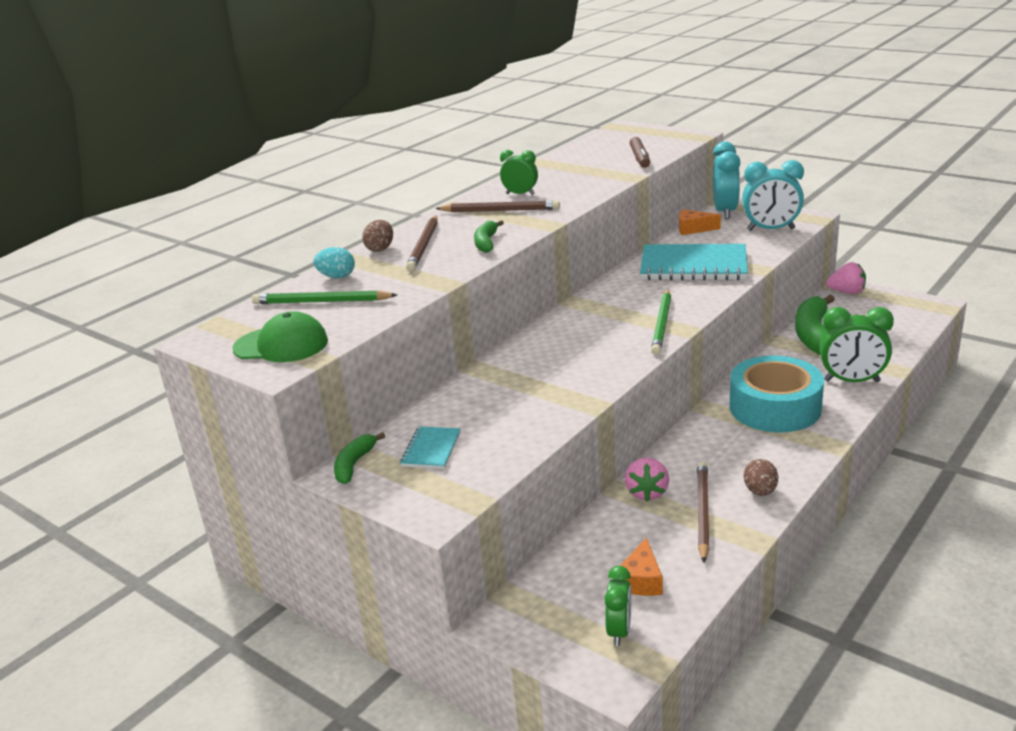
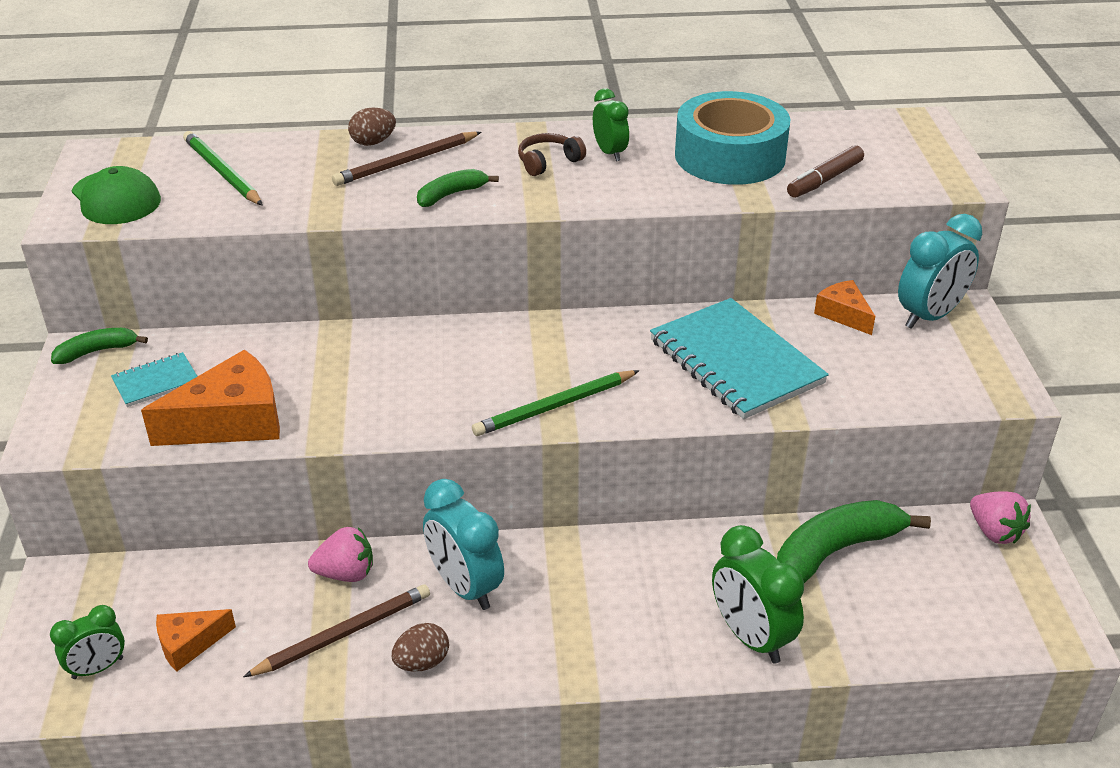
camera: 45 degrees right, 10 degrees up
turquoise egg [313,247,355,278] -> none
brown pencil [435,200,560,212] -> brown headphones [518,133,586,176]
pink strawberry [625,457,669,502] -> pink strawberry turned 150 degrees counterclockwise [308,527,373,582]
turquoise tape [730,356,824,432] -> turquoise tape moved to [675,91,791,185]
turquoise clock [742,160,804,231] -> turquoise clock moved to [423,479,504,610]
none -> orange cheese [141,350,280,446]

